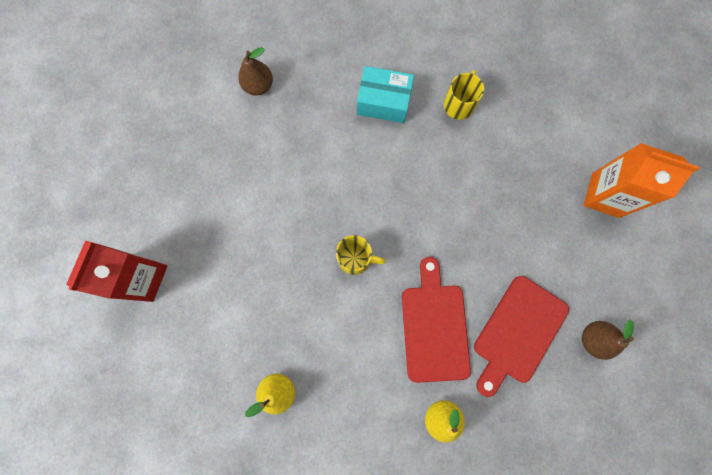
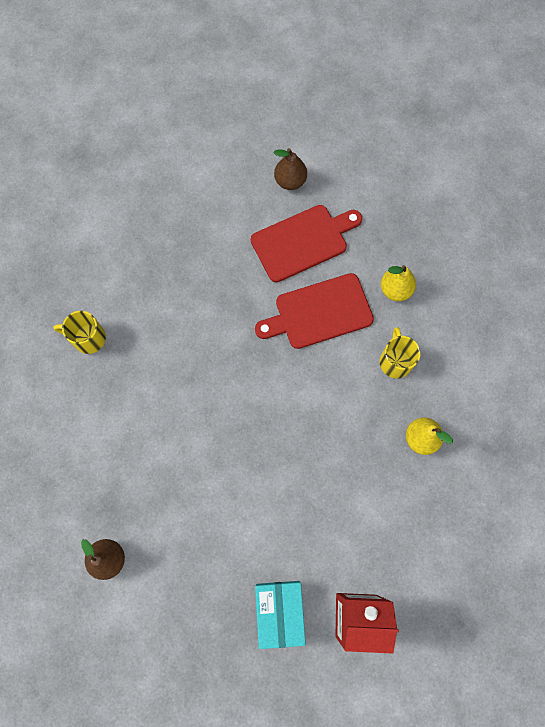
camera: 105 degrees left, 5 degrees down
yellow mug [336,235,386,275] -> yellow mug moved to [380,327,420,378]
turquoise box [357,66,414,123] -> turquoise box moved to [255,581,306,649]
red cutting board [474,276,569,397] -> red cutting board turned 45 degrees counterclockwise [251,205,362,282]
orange carton [583,143,700,218] -> none

